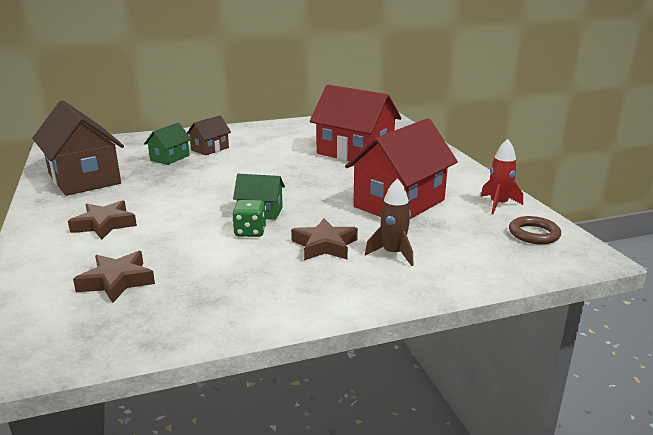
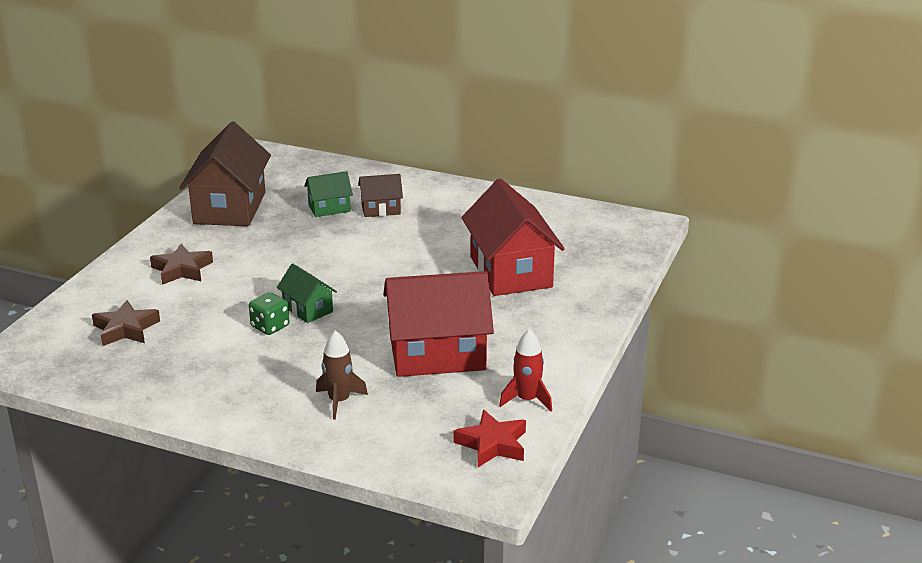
camera: 40 degrees right, 5 degrees up
brown star [291,218,358,260] -> none
brown ring [509,216,561,244] -> red star [453,410,526,467]

